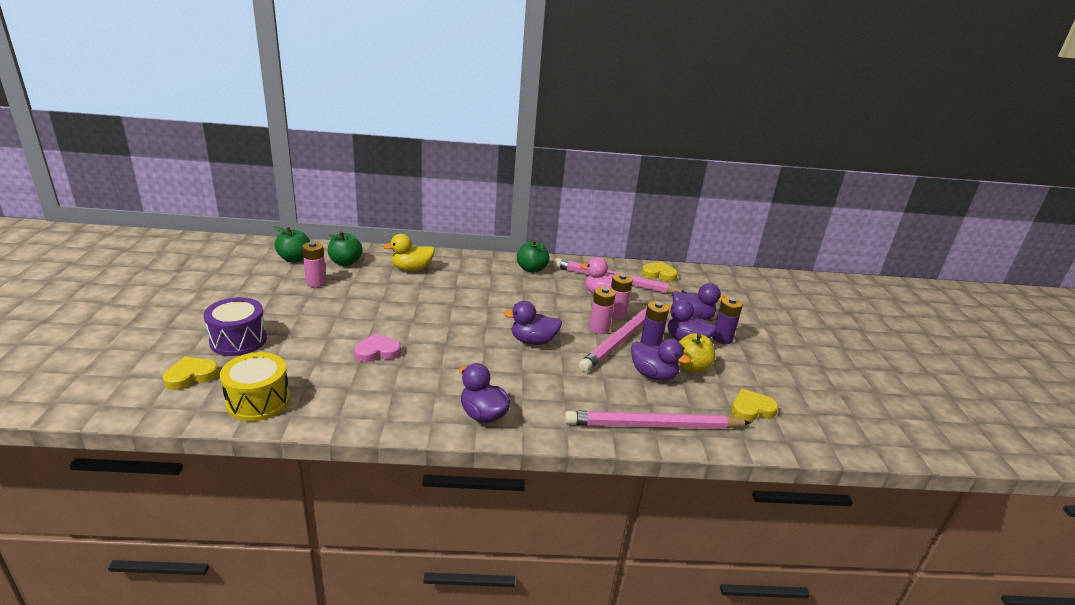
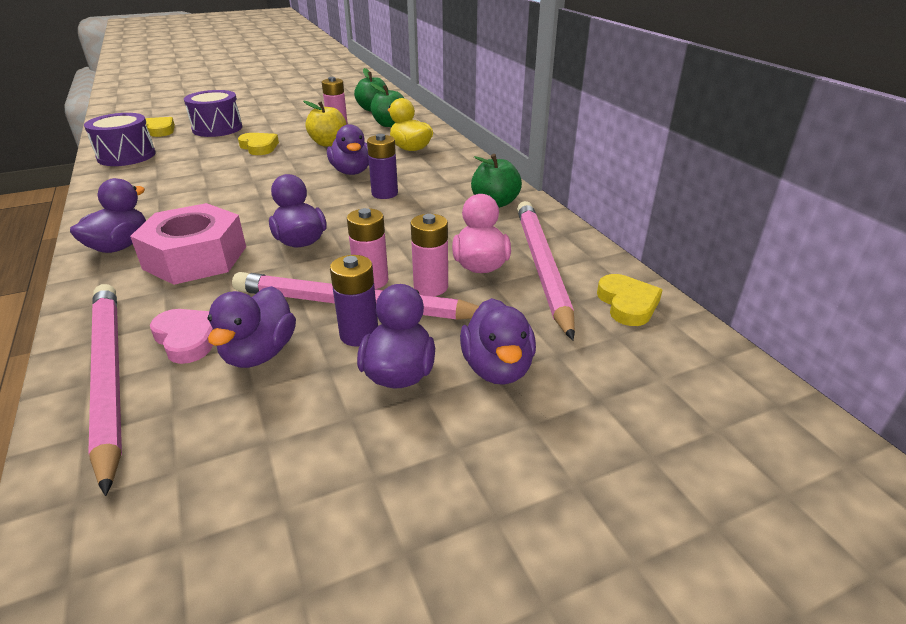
camera: 70 degrees right, 5 degrees up
yellow drum [220,352,290,421] -> purple drum [84,113,156,166]
pink heart [354,333,401,362] -> pink heart moved to [150,309,213,364]
yellow apple [678,333,715,372] -> yellow apple moved to [303,101,347,147]
purple battery [712,297,743,344] -> purple battery moved to [367,134,398,199]
yellow heart [731,389,778,422] -> yellow heart moved to [238,133,279,155]
none -> pink nut [130,203,246,285]
none -> purple duck [327,124,369,175]

